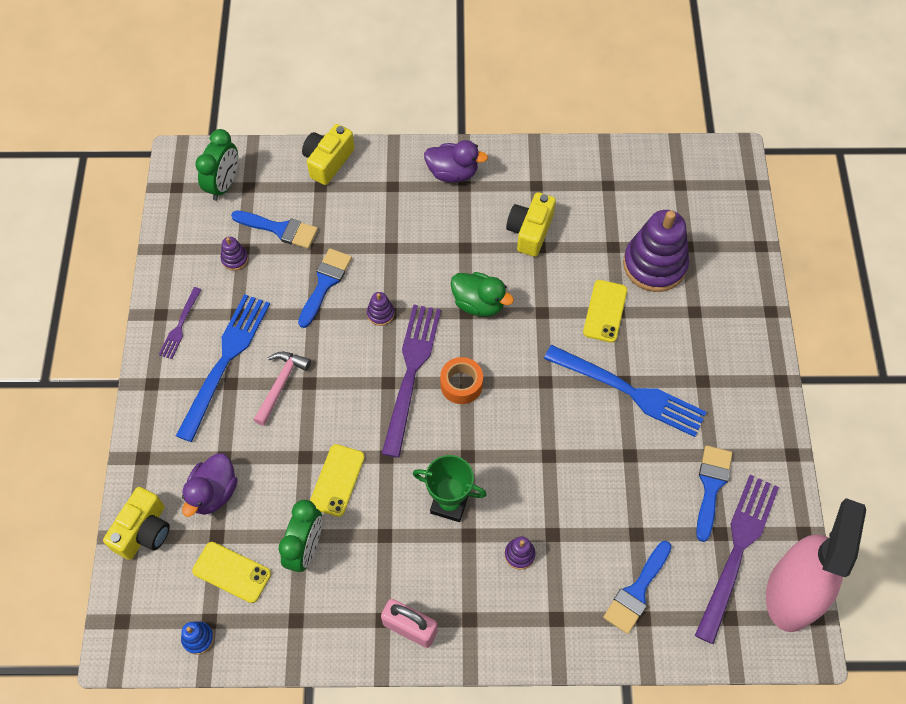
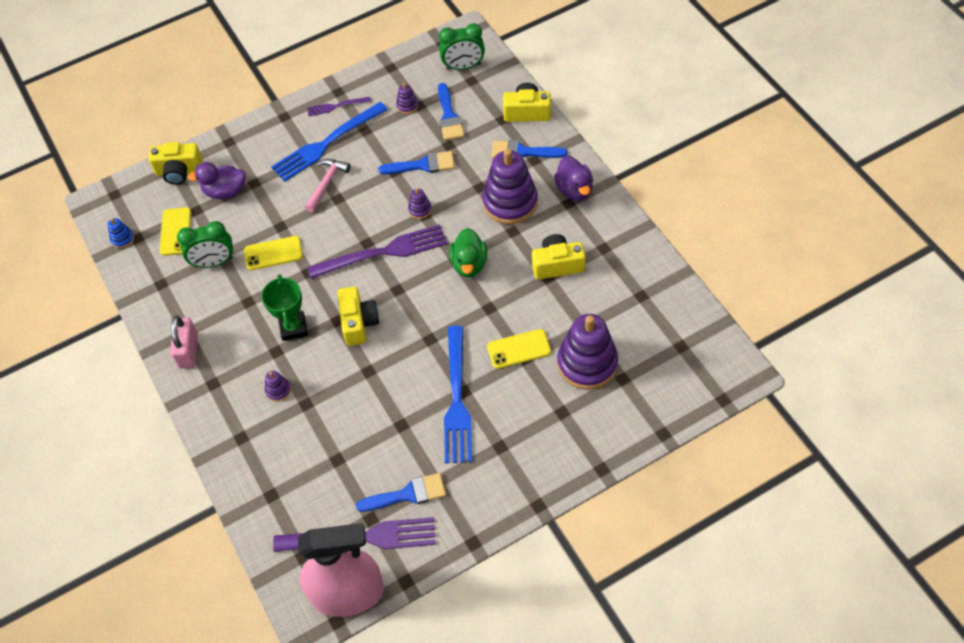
camera: 65 degrees right, 5 degrees down
blue fork [176,294,270,442] -> blue fork turned 150 degrees clockwise [271,102,388,182]
pink hammer [253,352,311,426] -> pink hammer turned 60 degrees counterclockwise [305,159,351,213]
orange tape [440,357,483,404] -> none
blue brush [603,541,672,634] -> blue brush moved to [491,140,568,159]
none -> yellow camera [337,287,379,346]
none -> purple stacking toy [482,149,538,224]

